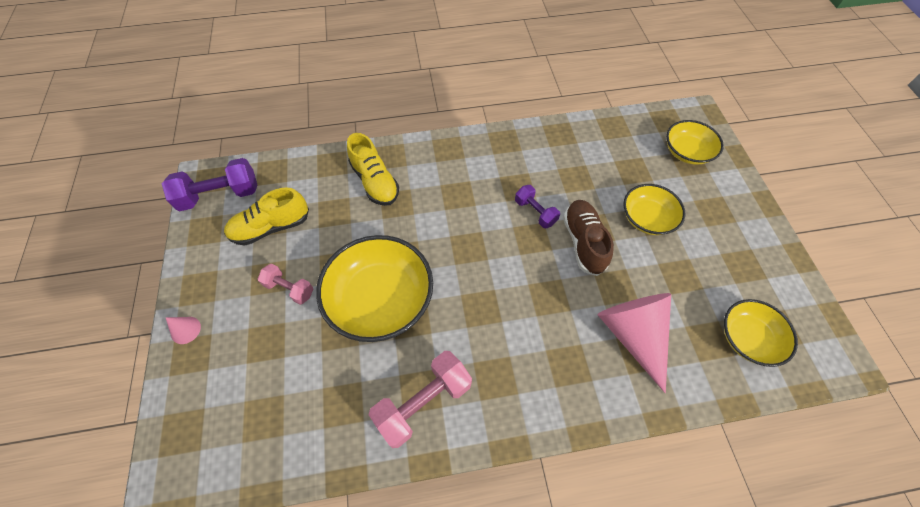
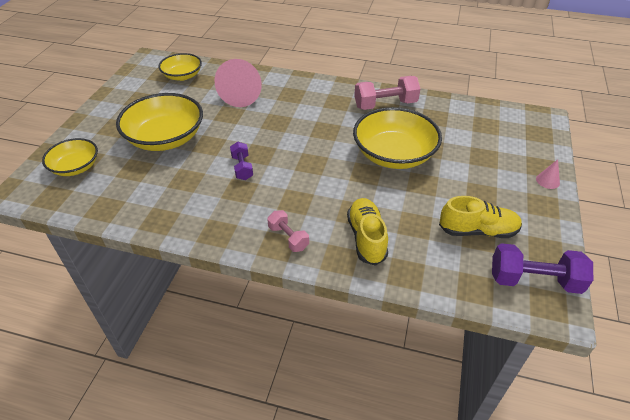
camera: 155 degrees left, 15 degrees down
pink dumbbell [258,264,313,305] -> pink dumbbell moved to [267,210,309,252]
brown shoe [563,200,614,276] -> none
yellow bowl [624,184,685,235] -> yellow bowl [116,93,203,151], size x1.69

